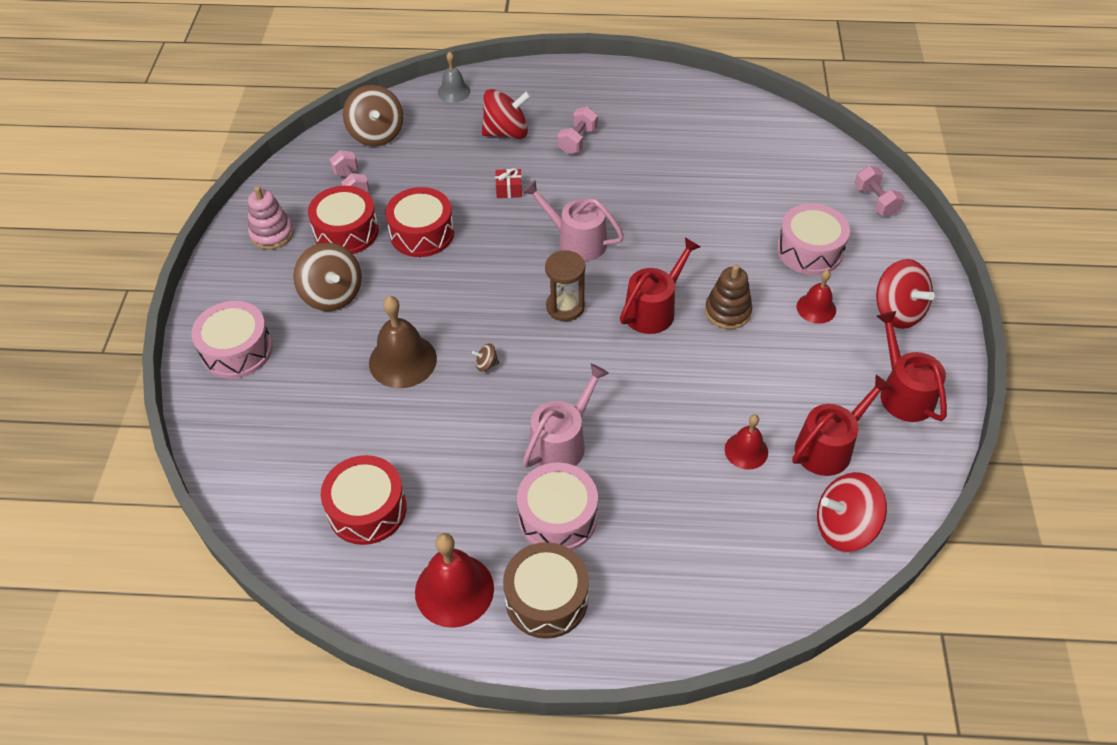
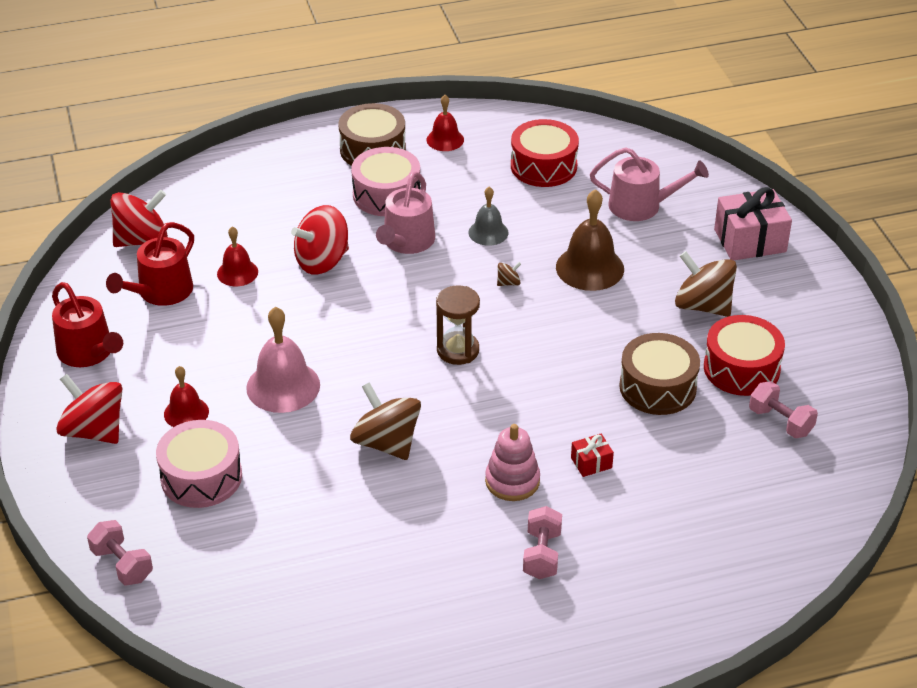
camera: 160 degrees right, 10 degrees down
pink drum [191,301,273,379] -> pink gift [714,187,792,261]
pink stacking toy [248,186,294,250] -> pink stacking toy moved to [485,424,540,501]
brown spinning top [343,85,403,146] -> brown spinning top moved to [350,382,421,460]
red drum [385,187,454,257] -> brown drum [619,333,700,415]
red bell [415,533,494,628] -> red bell [427,95,464,151], size x0.60
grey bell [438,52,470,103] -> grey bell moved to [469,187,508,246]
red spinning top [482,89,531,139] -> red spinning top moved to [291,205,349,275]
pink watering can [522,180,624,261] -> pink watering can moved to [590,147,709,221]
red watering can [620,237,701,334] -> none
brown stacking toy [705,264,752,329] -> pink bell [246,306,320,413]

